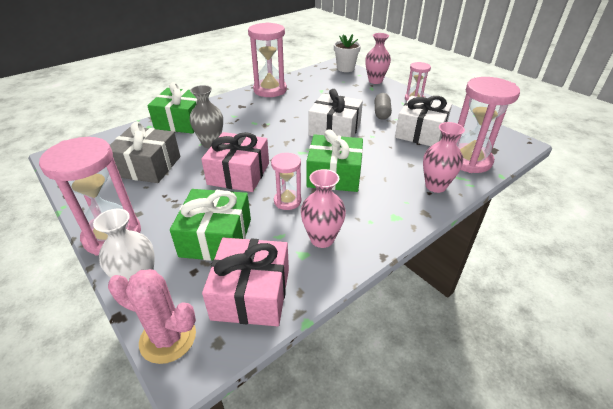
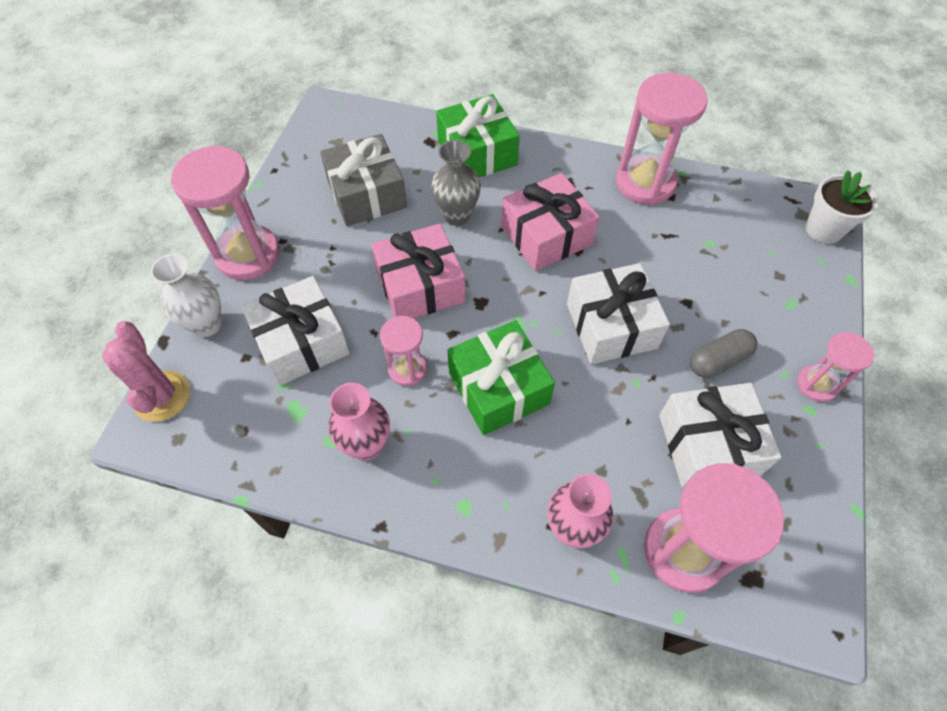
camera: 55 degrees right, 20 degrees up
green gift [170,189,251,261] -> white gift [241,276,350,386]
pink gift [202,238,289,326] -> pink gift moved to [501,173,599,271]
pink vase [365,33,391,84] -> none

